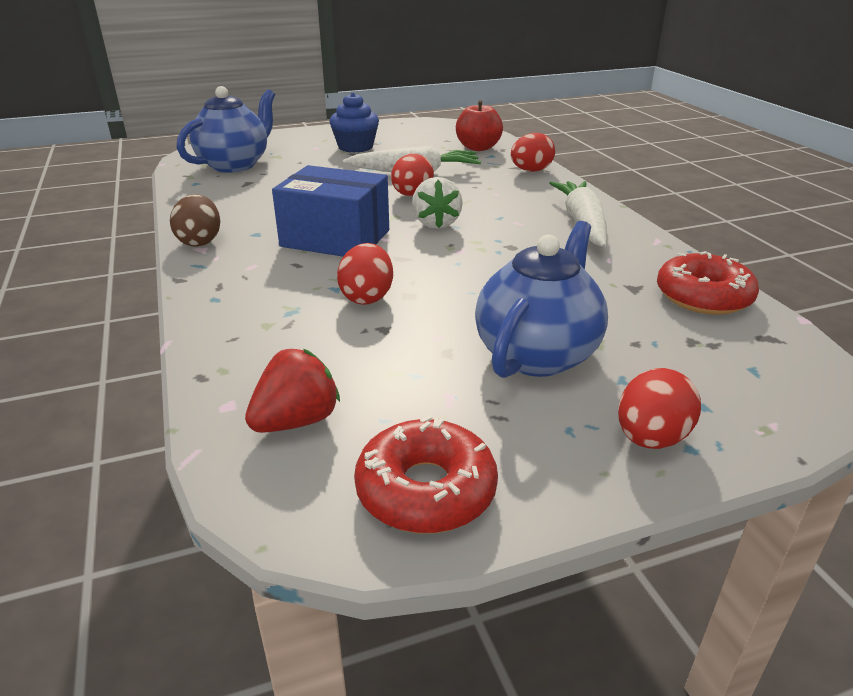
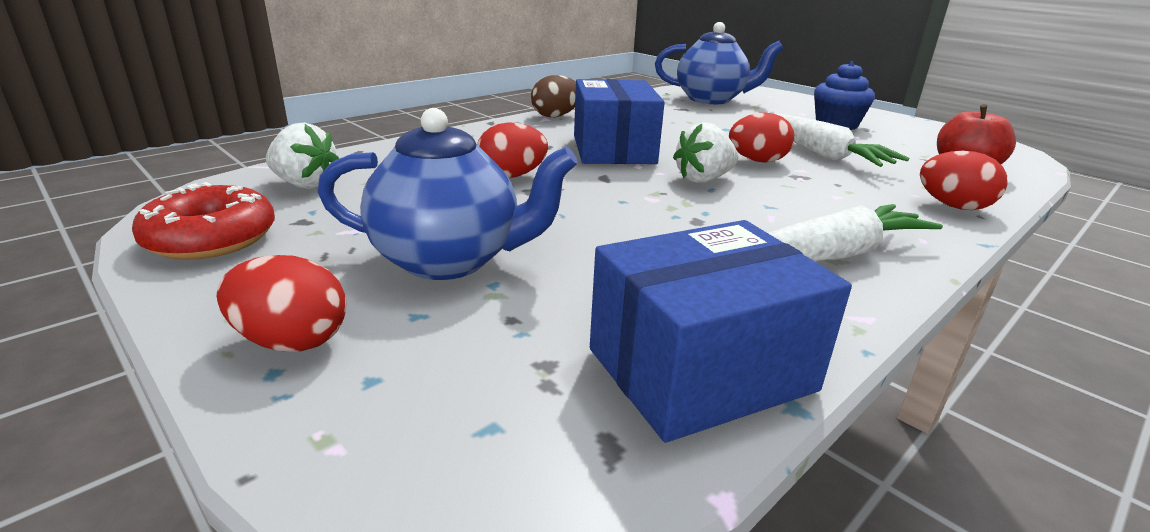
camera: 65 degrees right, 5 degrees down
red strawberry [245,349,340,433] -> white strawberry [266,122,339,189]
red donut [657,251,759,315] -> blue box [590,220,852,442]

